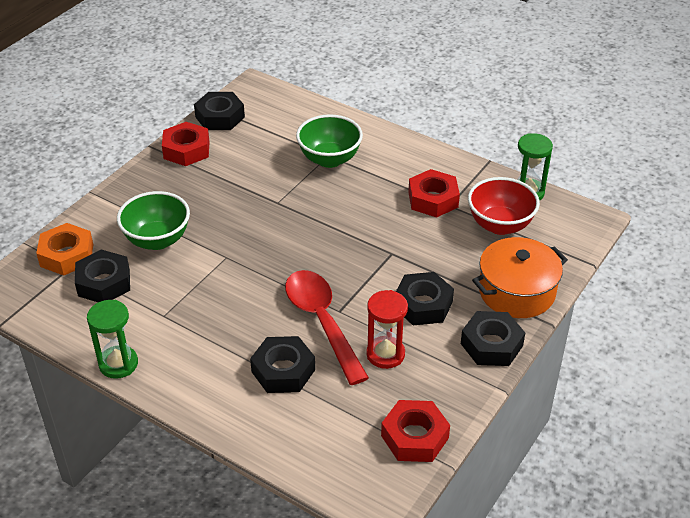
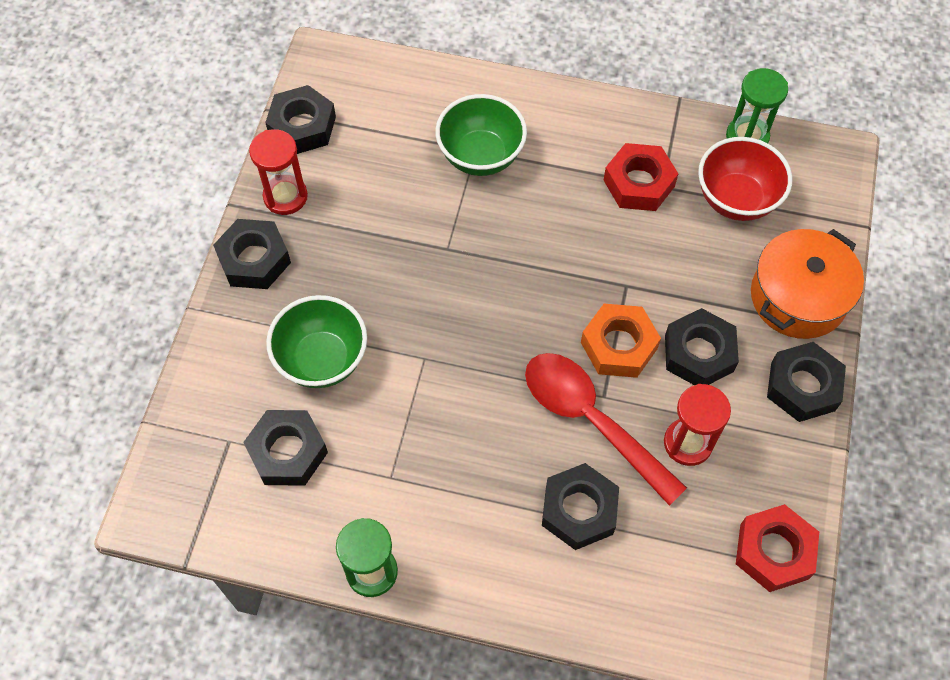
camera: 20 degrees left, 20 degrees up
orange nut [36,223,93,276] -> orange nut moved to [581,304,661,378]
red nut [162,122,210,166] -> red hourglass [249,129,308,215]
none -> black nut [213,219,291,289]

